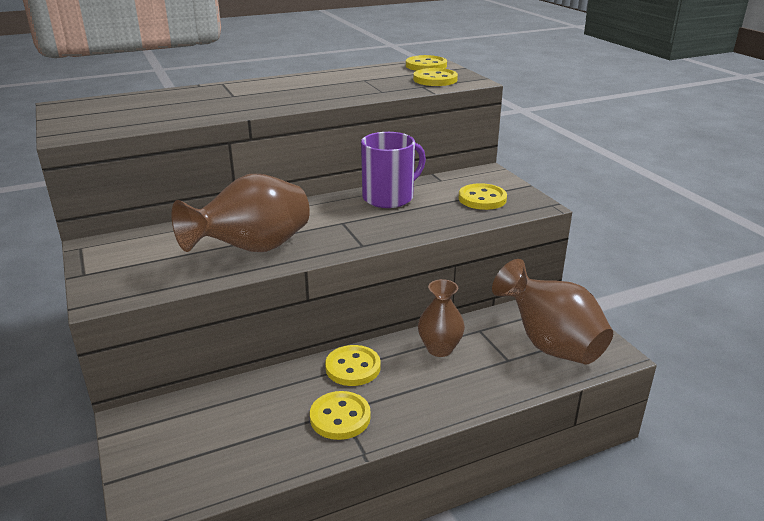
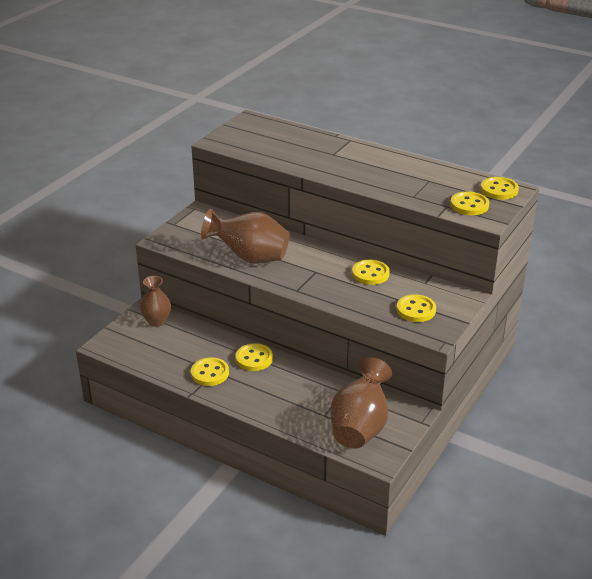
camera: 55 degrees right, 5 degrees up
purple mug [361,132,426,208] -> yellow button [352,260,390,285]
brown vase [418,279,465,357] -> brown vase moved to [140,276,171,327]

